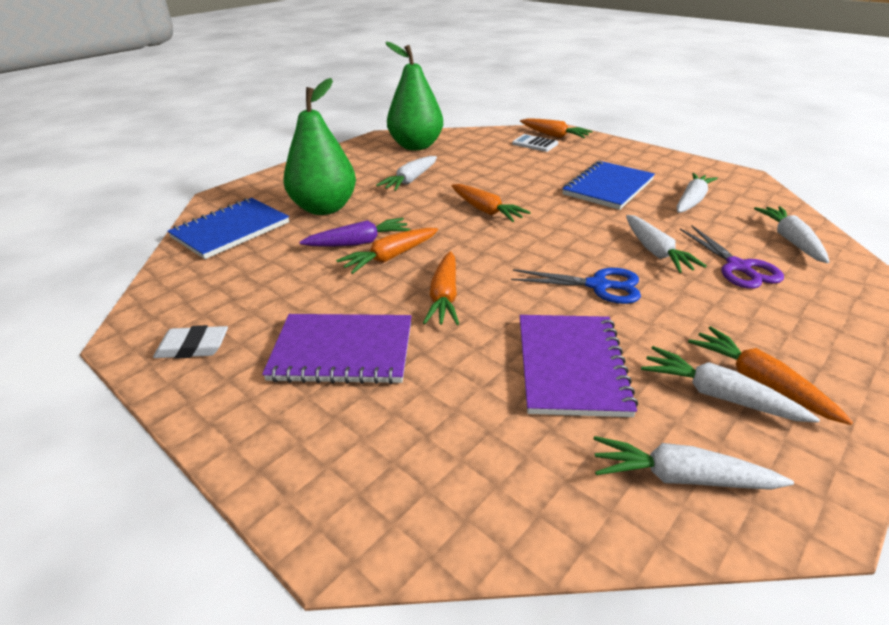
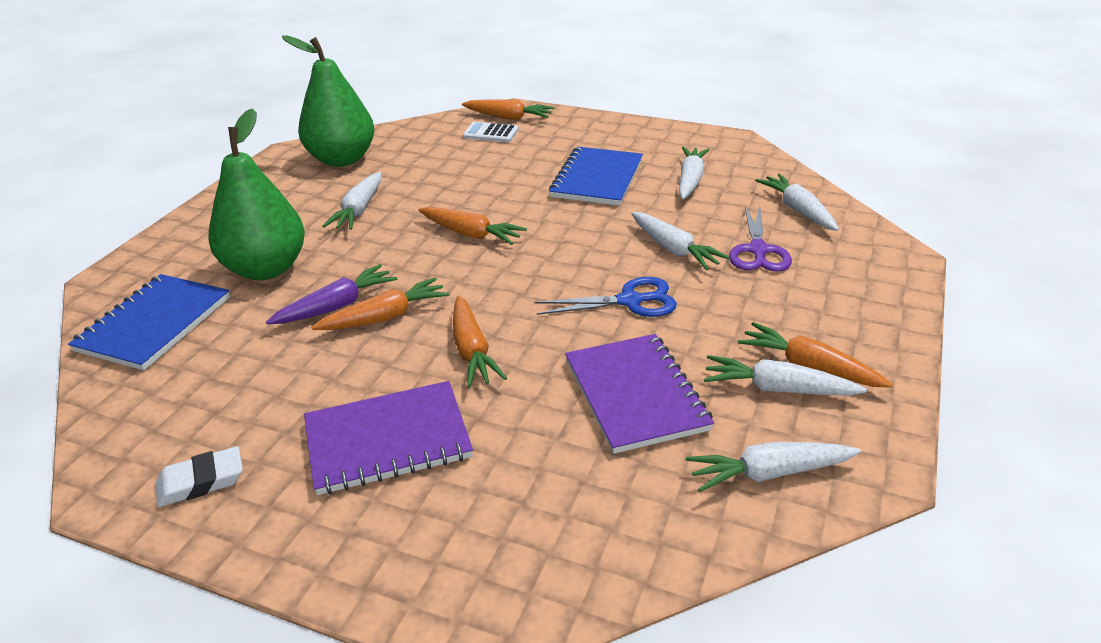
camera: 20 degrees left, 0 degrees up
orange carrot [336,228,438,274] -> orange carrot turned 150 degrees counterclockwise [311,277,450,330]
purple scissors [680,225,784,289] -> purple scissors turned 45 degrees clockwise [729,205,792,272]

